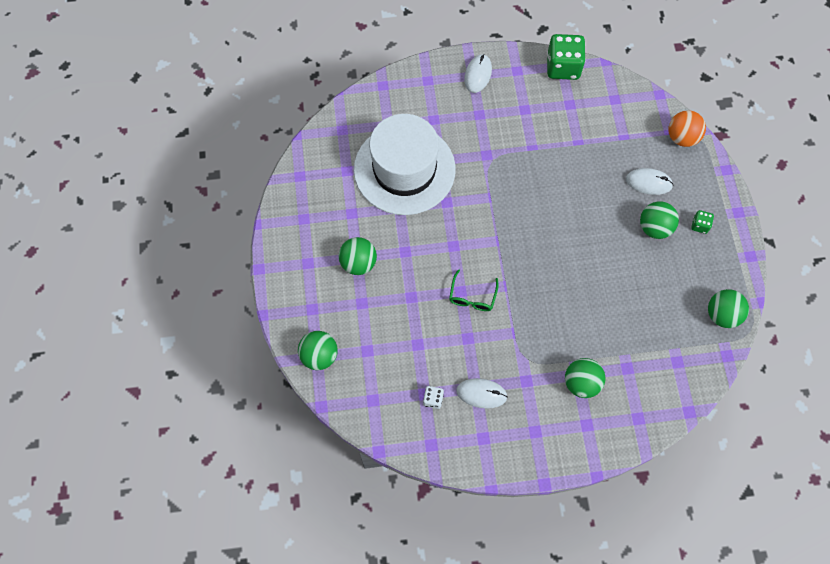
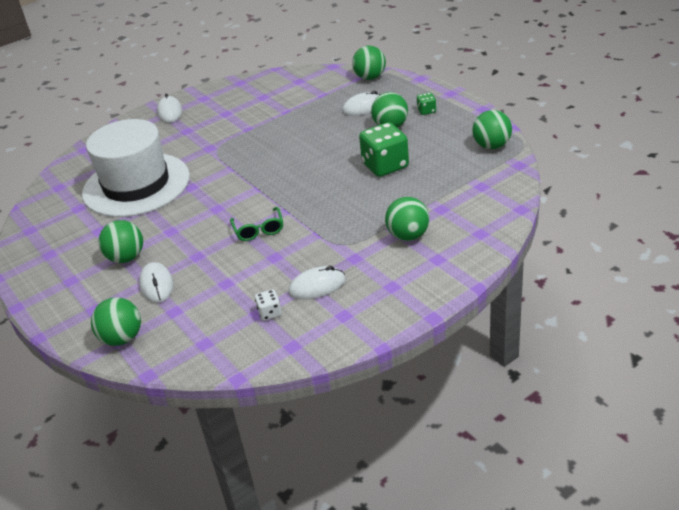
camera: 25 degrees left, 30 degrees down
green dice [547,34,586,80] -> green dice moved to [359,122,409,177]
orange ball [668,110,706,147] -> green ball [352,46,386,80]
none -> white mouse [139,262,173,303]

